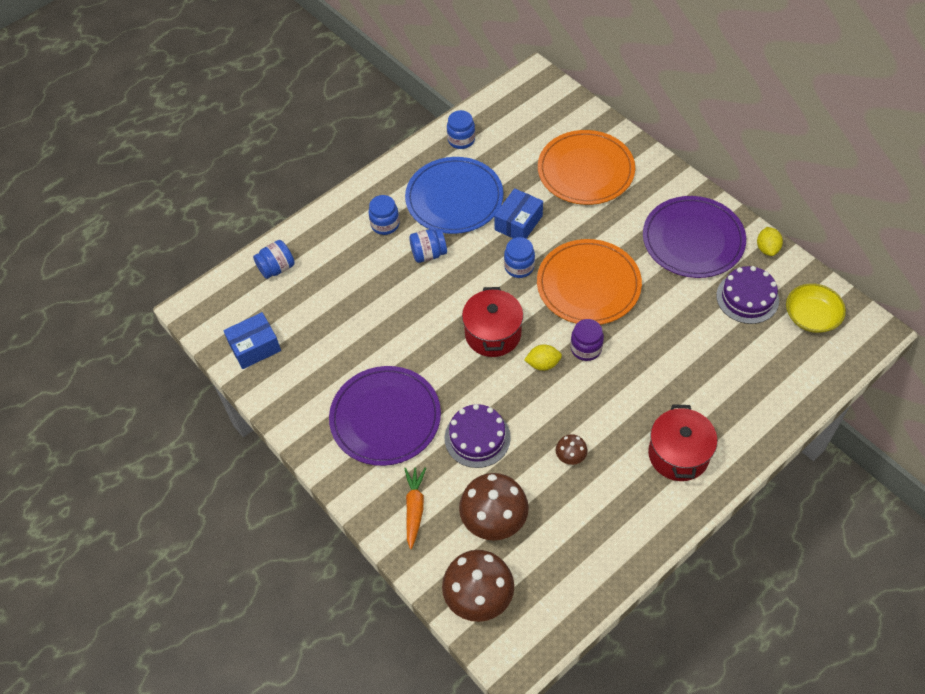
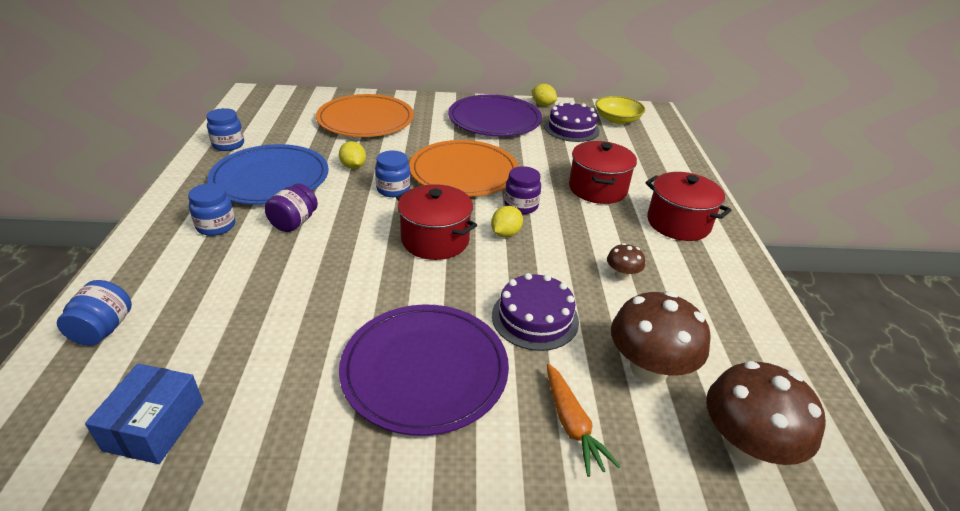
camera: 55 degrees left, 20 degrees down
orange carrot [404,468,426,549] -> orange carrot turned 150 degrees counterclockwise [547,364,620,477]
blue jar [409,228,447,263] -> purple jar [265,183,318,232]
blue box [494,188,543,239] -> yellow lemon [339,141,366,169]
none -> red pot [569,141,637,204]

